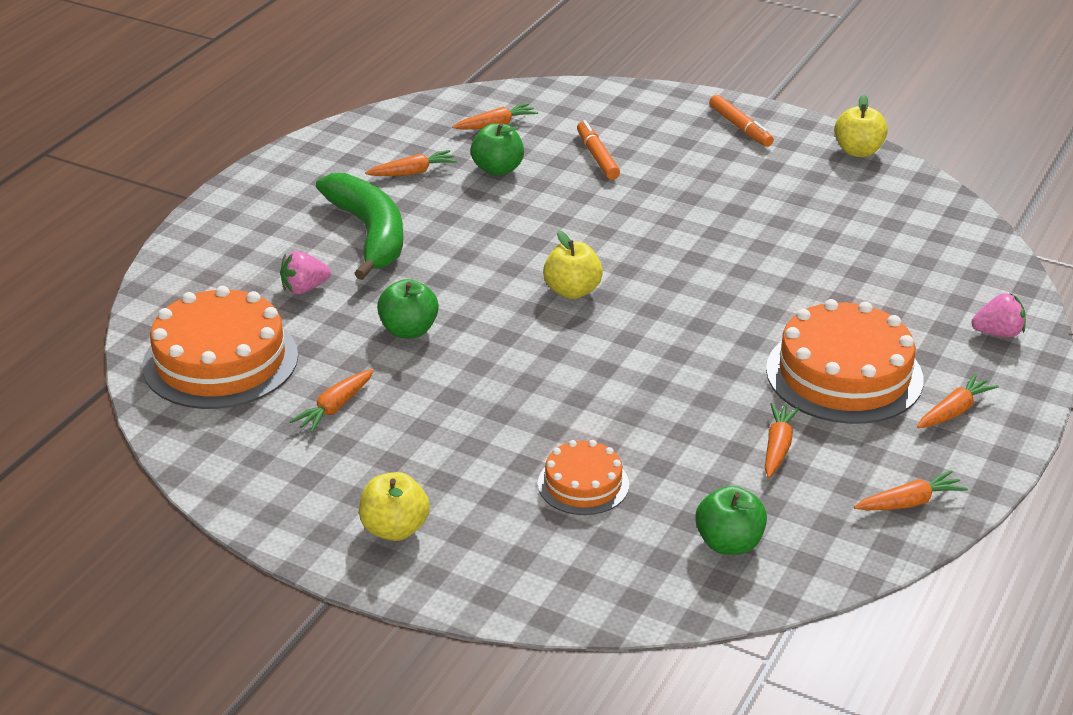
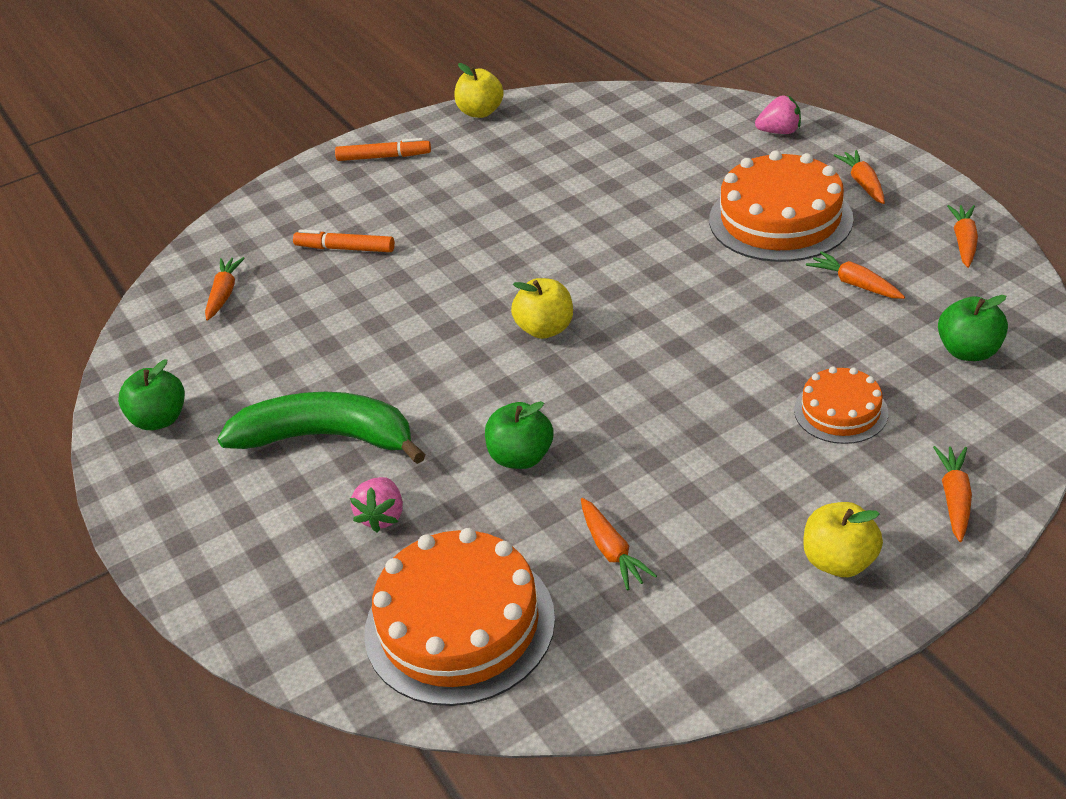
camera: 55 degrees left, 5 degrees up
orange carrot [365,150,457,176] -> orange carrot moved to [933,446,972,542]
green apple [471,123,524,176] -> green apple moved to [118,359,185,430]
pink strawberry [972,293,1026,338] -> pink strawberry turned 60 degrees clockwise [755,96,801,134]

